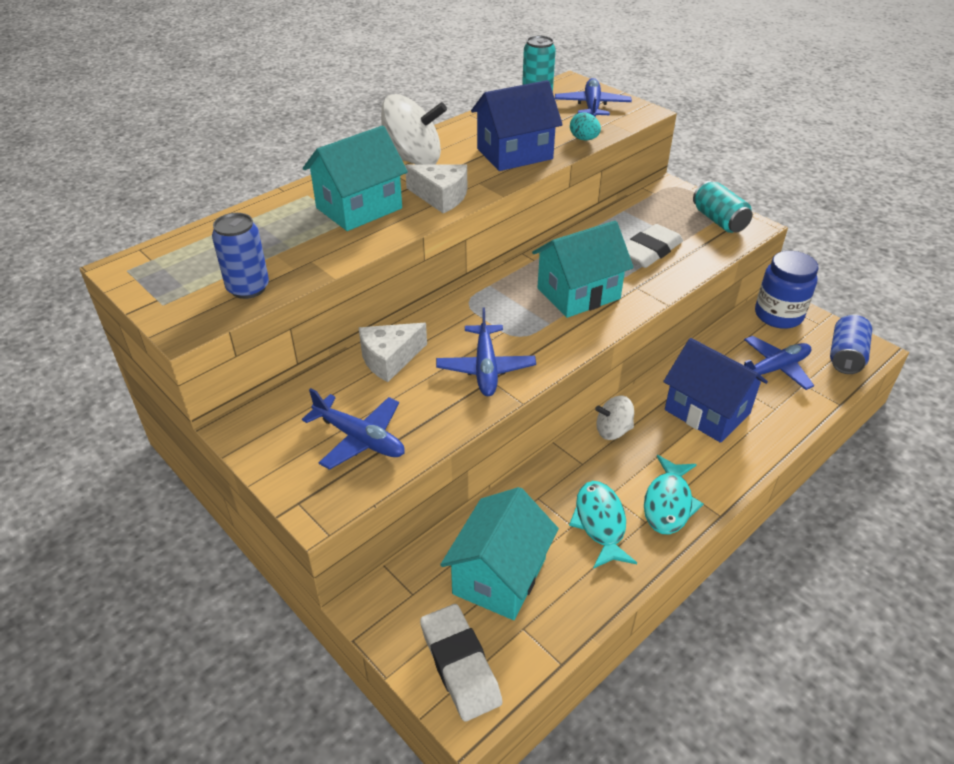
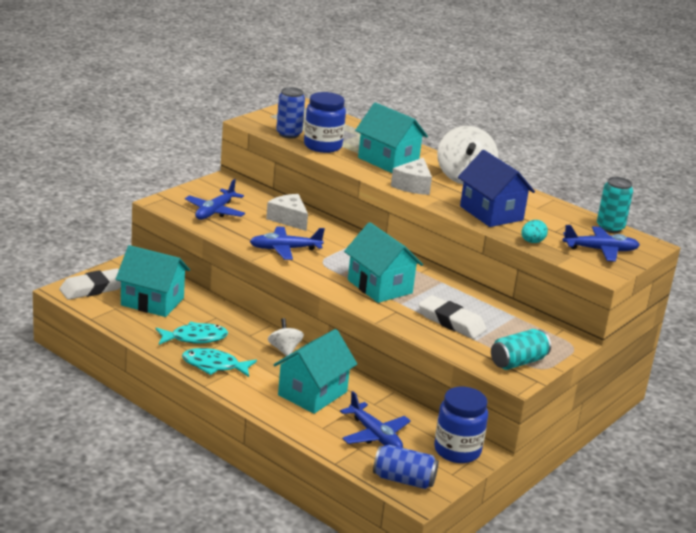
camera: 80 degrees right, 15 degrees down
blue house [663,338,768,443] -> turquoise house [273,329,357,414]
none -> blue jar [304,92,346,153]

